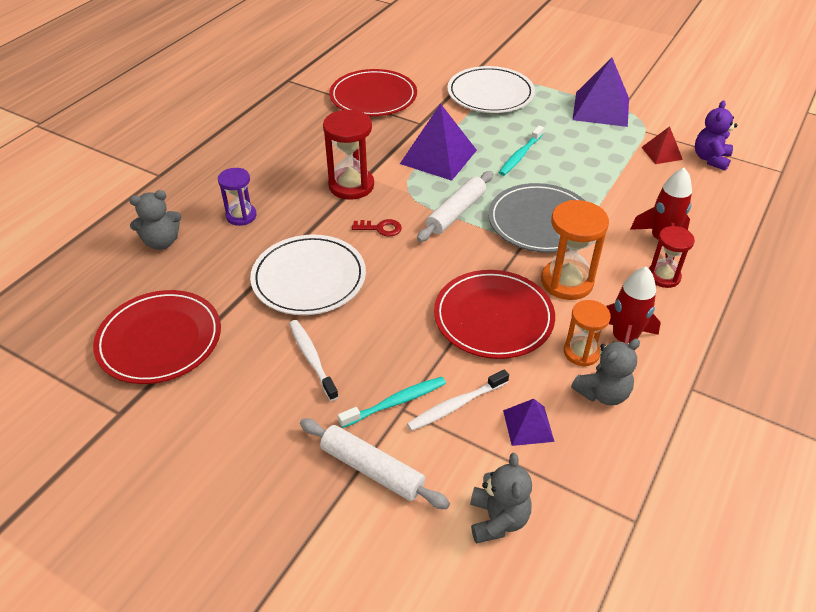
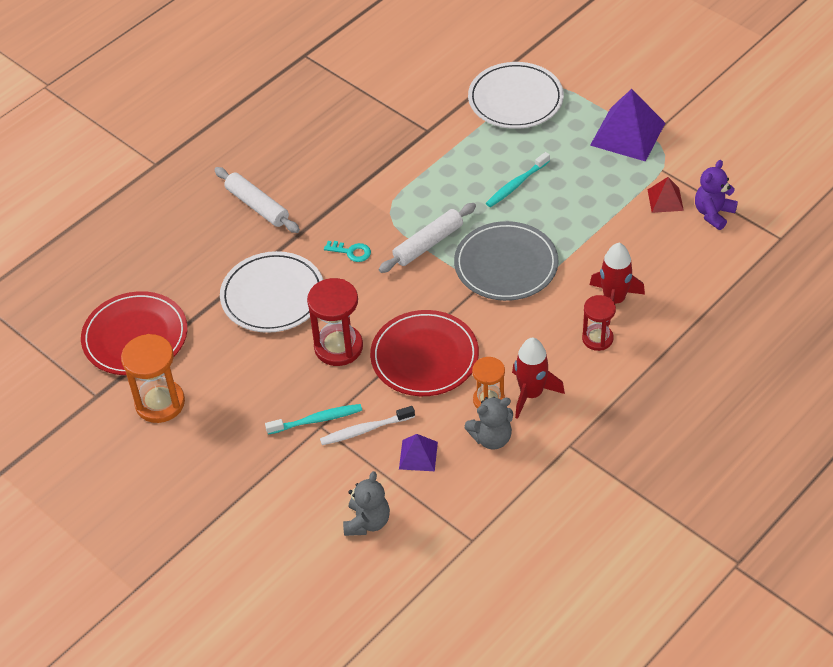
camera: 15 degrees right, 5 degrees up
grey teddy bear [129,190,181,250] -> none
purple hourglass [218,168,256,226] -> none
white toothbrush [289,320,339,401] -> none
white rolling pin [300,419,450,509] -> white rolling pin moved to [214,167,300,233]
red hourglass [323,109,374,200] -> red hourglass moved to [307,278,363,366]
red plate [330,69,417,116] -> none
red key [352,219,402,236] -> turquoise key [324,241,371,262]
purple pyramid [400,103,477,181] -> none
orange hourglass [541,200,609,300] -> orange hourglass moved to [121,334,185,423]

